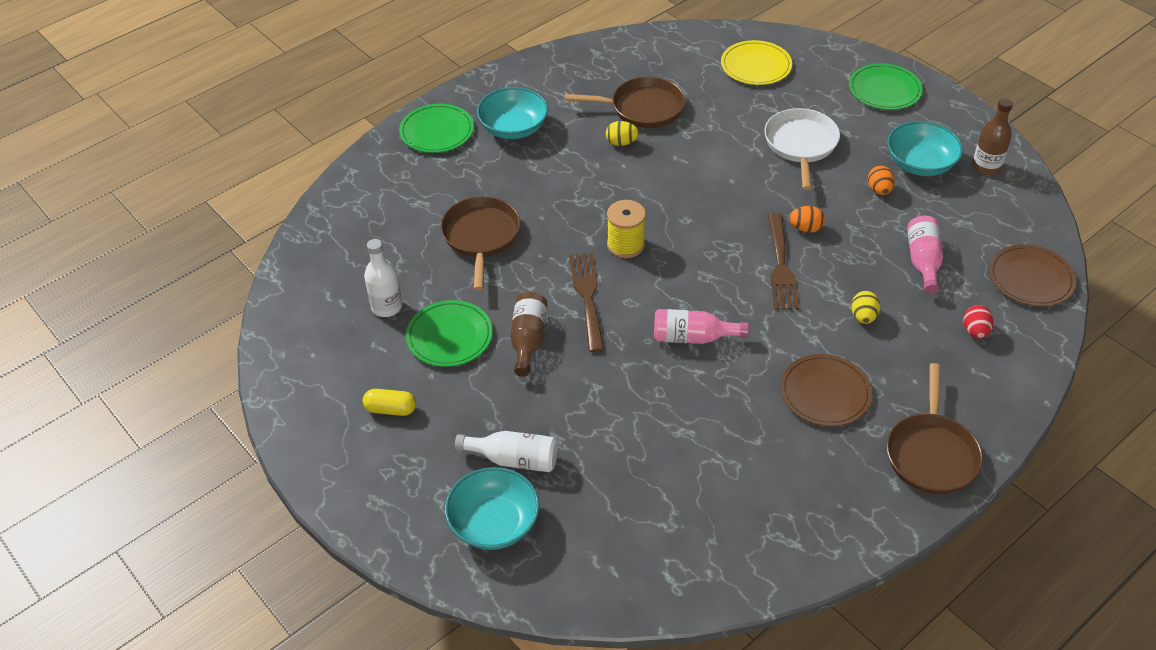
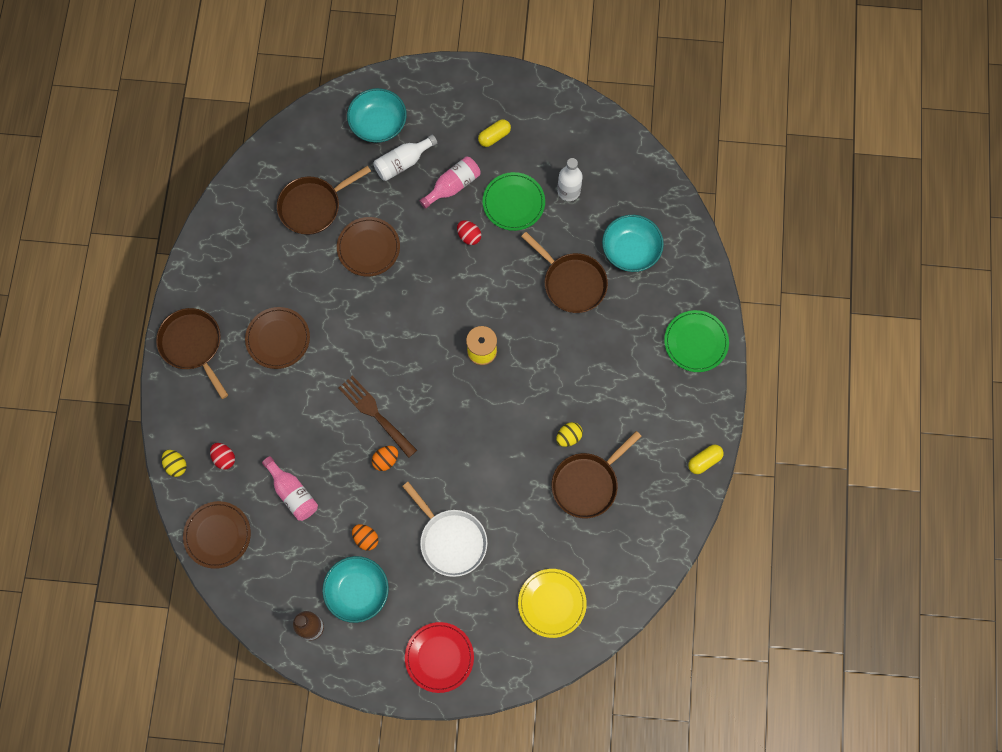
camera: 135 degrees right, 25 degrees up
turquoise bowl [477,87,548,139] -> turquoise bowl moved to [602,215,664,272]
brown bottle [510,292,547,377] -> red egg [457,220,481,245]
brown fork [569,253,604,352] -> none
pink bottle [654,309,749,344] -> pink bottle moved to [419,156,481,209]
green plate [849,63,923,110] -> red plate [405,622,474,693]
yellow egg [851,291,880,324] -> yellow egg moved to [162,450,186,477]
none -> brown pan [277,166,371,235]
none -> brown plate [337,217,400,277]
none -> yellow capsule [688,445,724,474]

